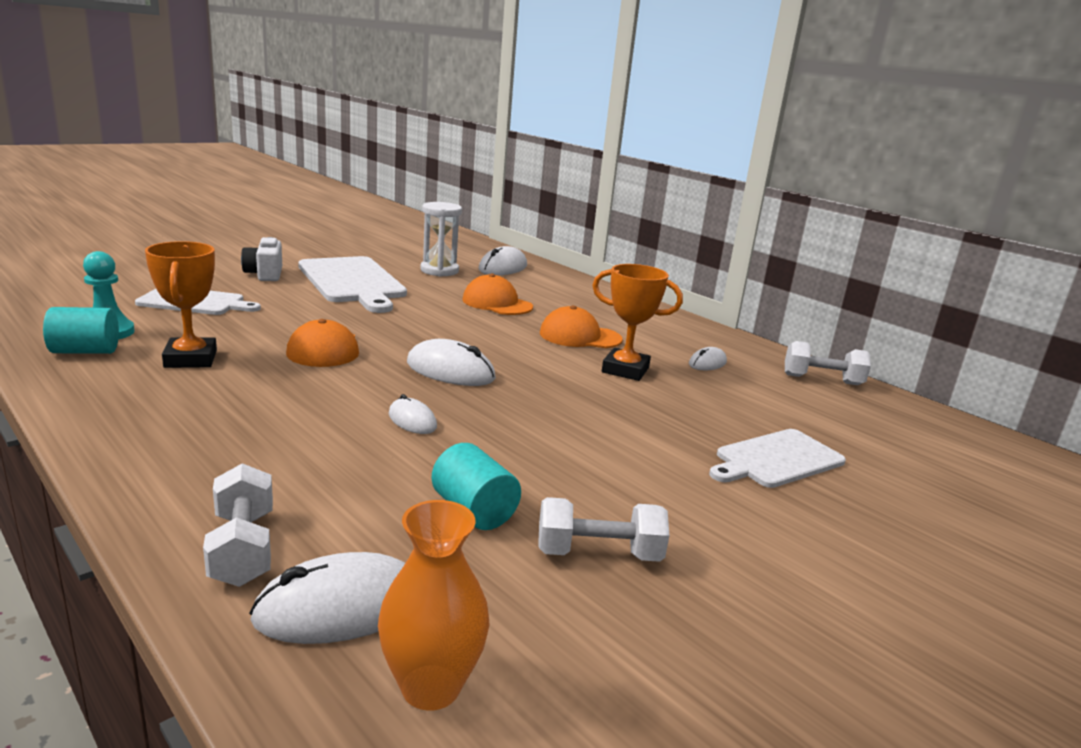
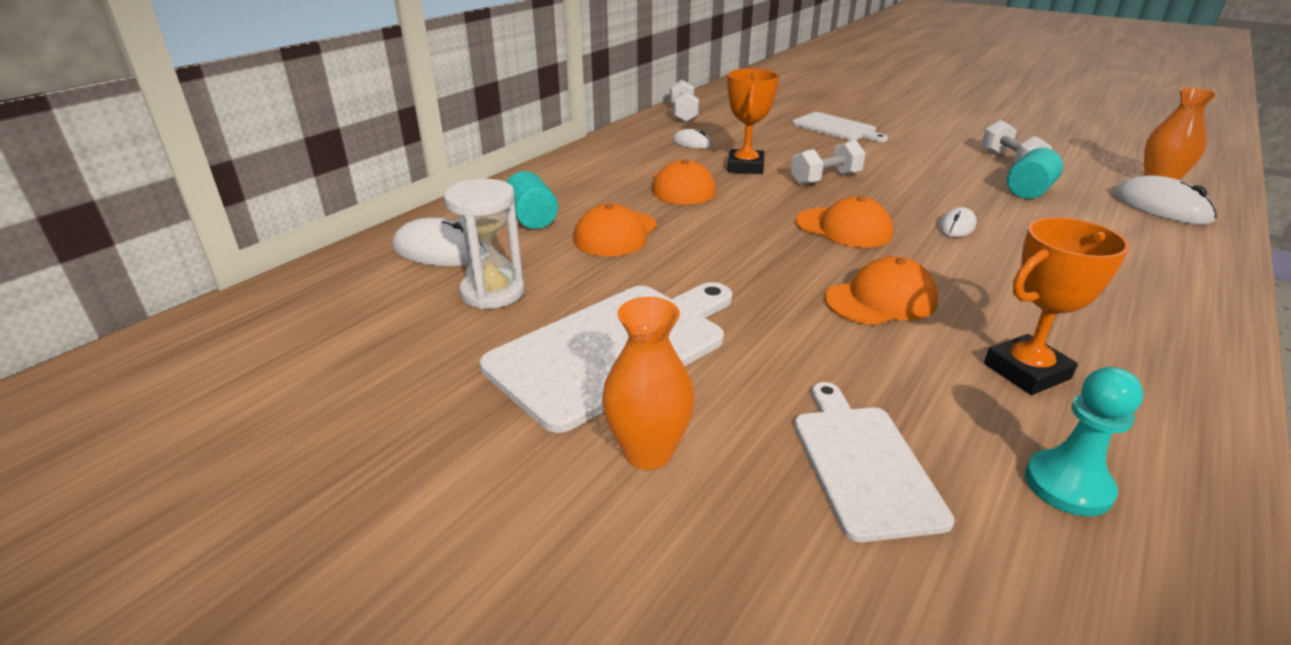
camera: 100 degrees left, 10 degrees up
turquoise cylinder [43,307,119,354] -> turquoise cylinder moved to [507,171,558,229]
white dumbbell [203,463,273,587] -> white dumbbell moved to [791,140,866,185]
white camera [241,237,282,281] -> orange vase [602,297,695,470]
white mouse [407,339,496,386] -> orange cap [796,196,893,248]

